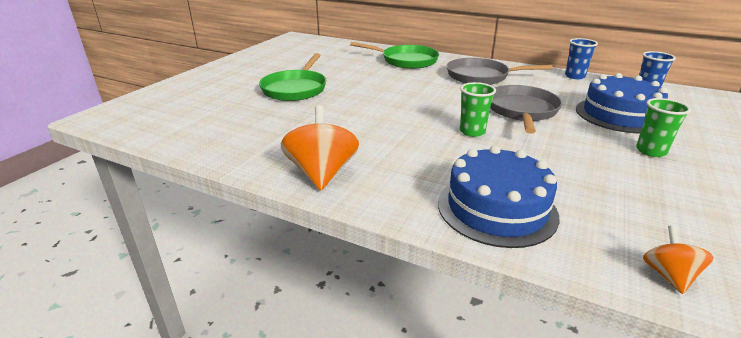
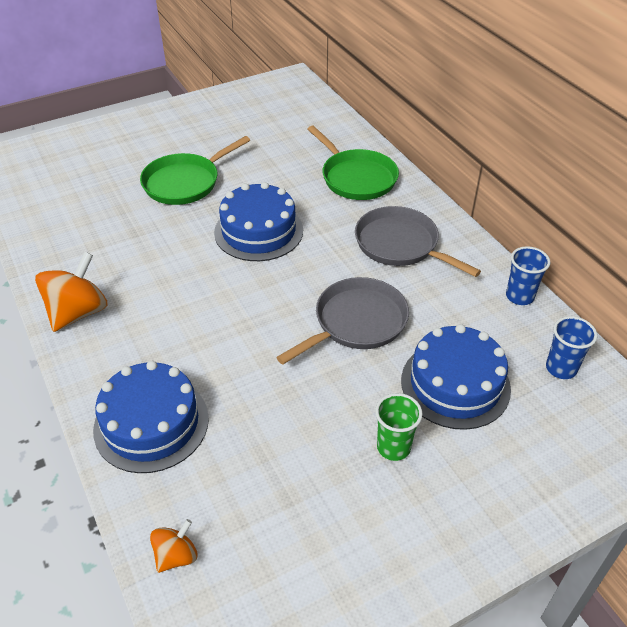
camera: 35 degrees right, 15 degrees up
green cup [460,82,496,137] -> none
none -> blue cake [214,182,303,261]

